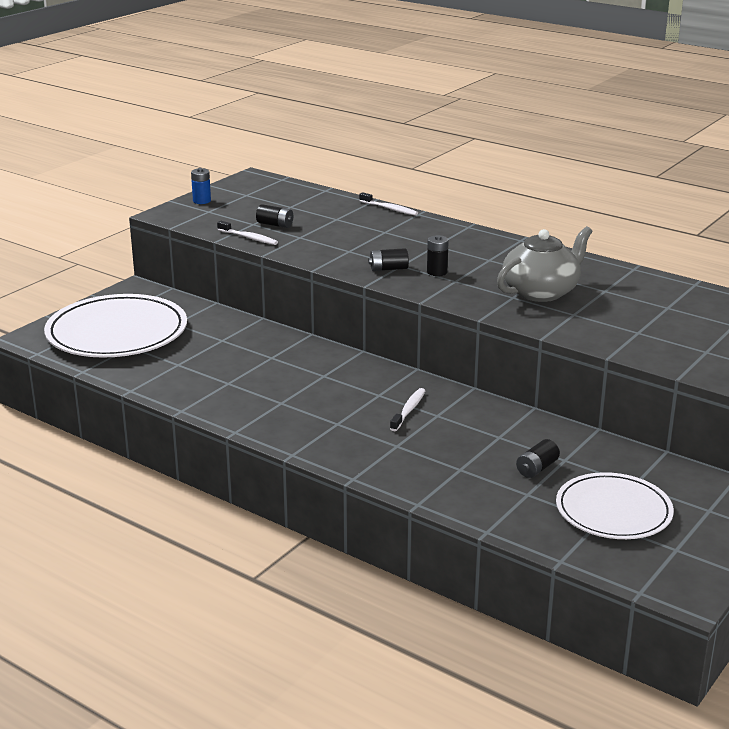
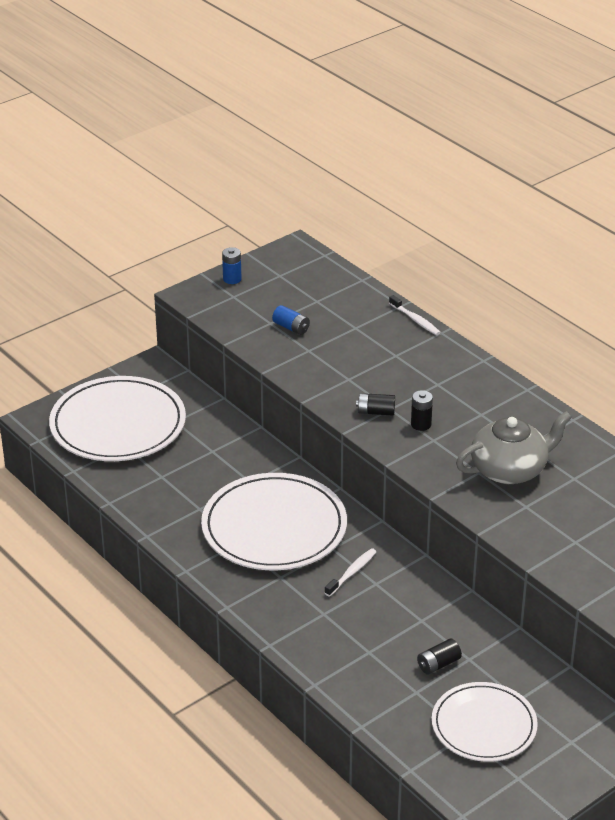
camera: 15 degrees right, 10 degrees up
white toothbrush [217,221,278,245] -> none
black battery [256,204,293,228] -> blue battery [272,305,310,335]
none -> white plate [201,473,347,570]

